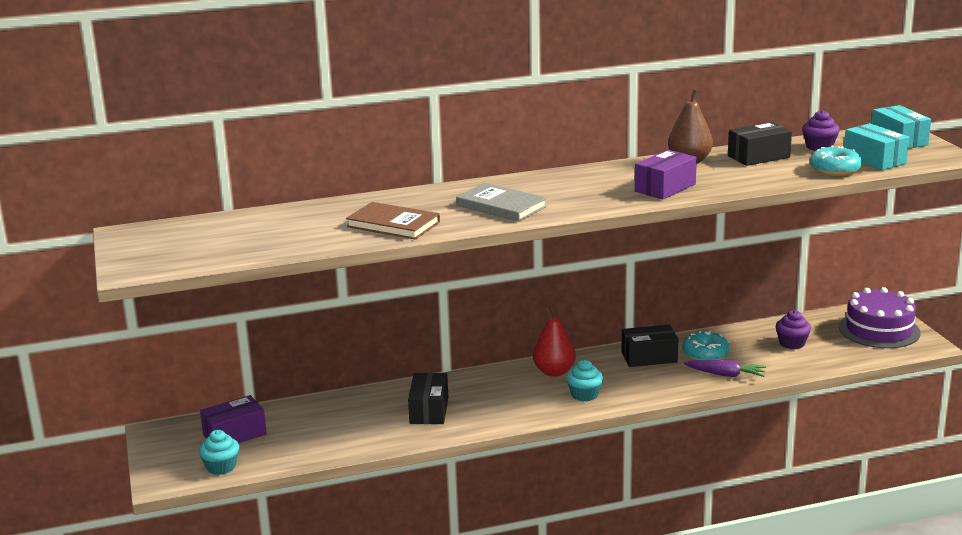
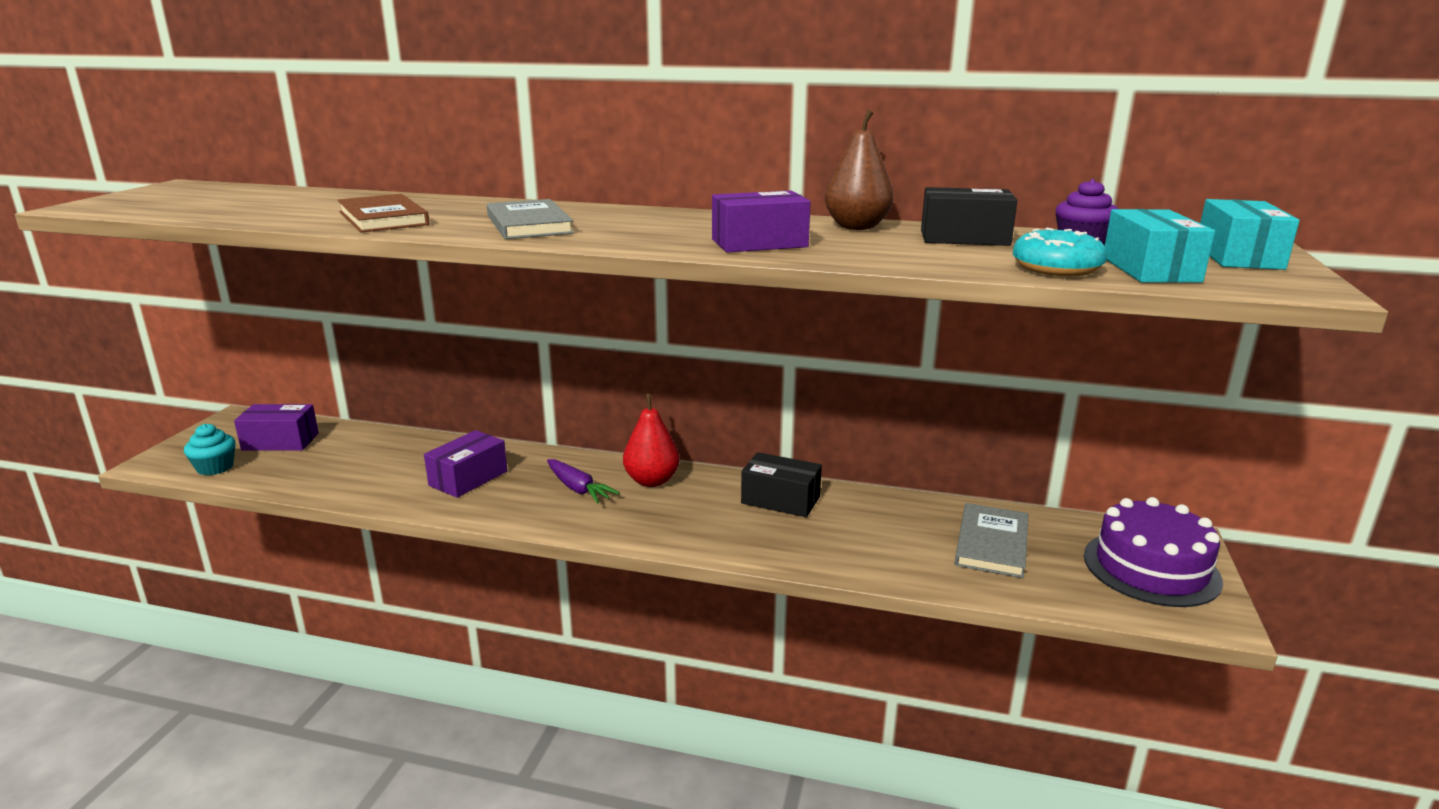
camera: 30 degrees right, 0 degrees up
black box [408,373,448,424] -> purple box [424,430,507,498]
turquoise cupcake [566,360,603,402] -> none
turquoise donut [682,331,730,360] -> none
purple carrot [684,360,766,377] -> purple carrot moved to [547,459,620,504]
purple cupcake [776,310,811,349] -> grey book [955,503,1028,578]

